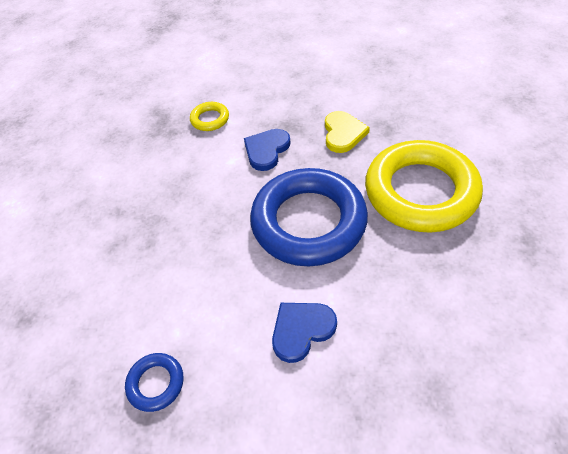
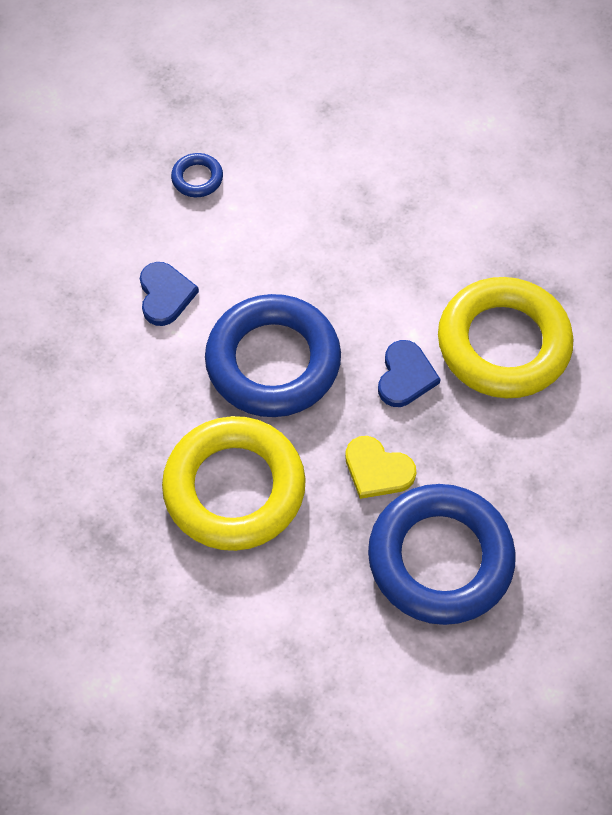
camera: 115 degrees right, 10 degrees up
yellow ring [190,102,229,131] -> yellow ring [438,277,573,398], size x2.41
blue heart [244,129,291,171] -> blue heart turned 45 degrees clockwise [378,340,441,407]
none -> blue ring [368,484,516,625]

